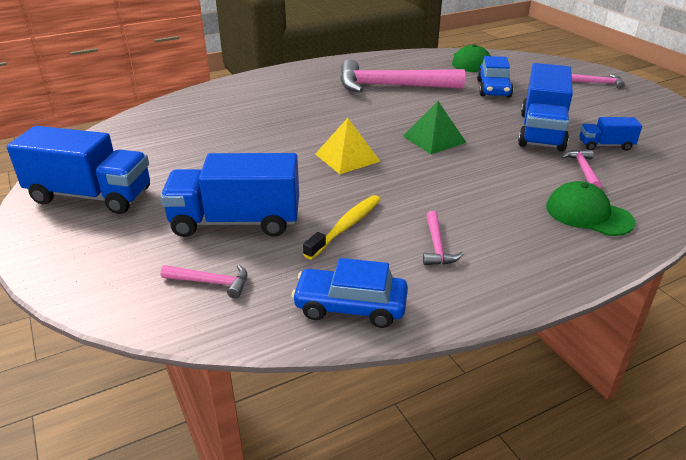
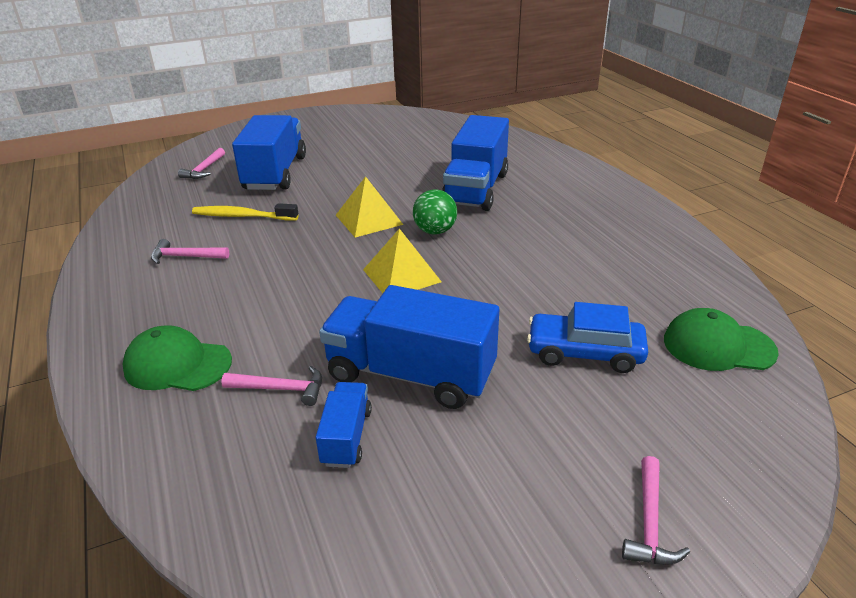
camera: 95 degrees right, 0 degrees up
blue truck [7,126,150,214] -> blue truck moved to [442,115,509,211]
blue car [292,258,408,328] -> none
yellow toothbrush [303,195,381,260] -> yellow toothbrush turned 150 degrees clockwise [192,203,299,220]
pink hammer [340,59,465,93] -> none
green pyramid [403,101,467,154] -> yellow pyramid [363,228,441,293]
green cap [546,181,635,236] -> green cap turned 120 degrees counterclockwise [122,325,232,391]
none -> green ball [413,189,457,235]

